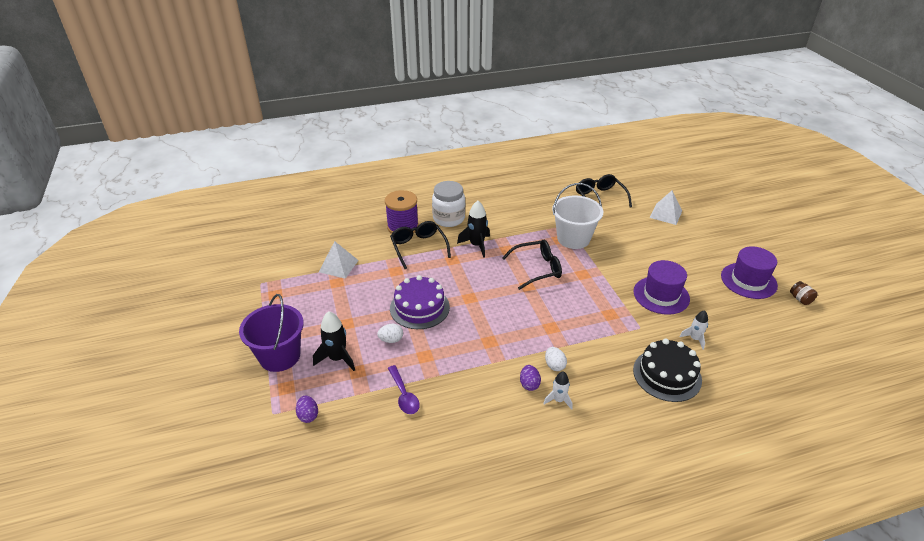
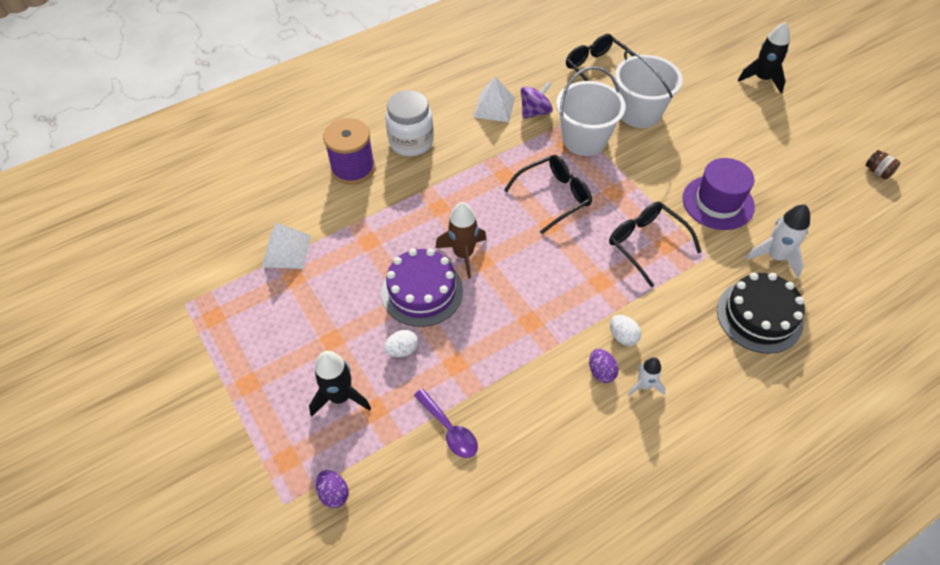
camera: 15 degrees left, 15 degrees up
purple bucket [239,294,304,372] -> none
black glasses [390,221,451,269] -> black glasses moved to [609,202,701,287]
black rocket [457,201,490,258] -> black rocket moved to [738,22,790,93]
white pyramid [649,191,682,225] -> white pyramid moved to [473,77,515,122]
white rocket [679,310,708,350] -> white rocket [746,204,810,278], size x1.60
purple hat [721,246,778,299] -> none
none -> brown rocket [435,202,487,279]
none -> purple spinning top [521,82,553,119]
none -> white bucket [615,50,683,128]

